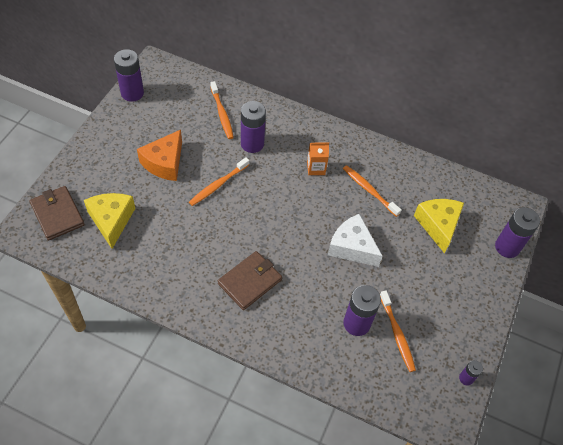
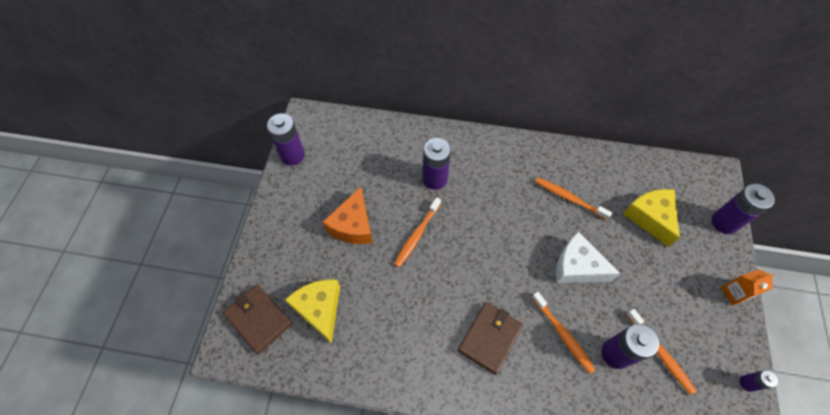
camera: 10 degrees left, 5 degrees up
orange toothbrush [210,81,234,139] -> orange toothbrush moved to [531,292,595,374]
orange carton [307,143,329,175] -> orange carton moved to [721,269,775,305]

